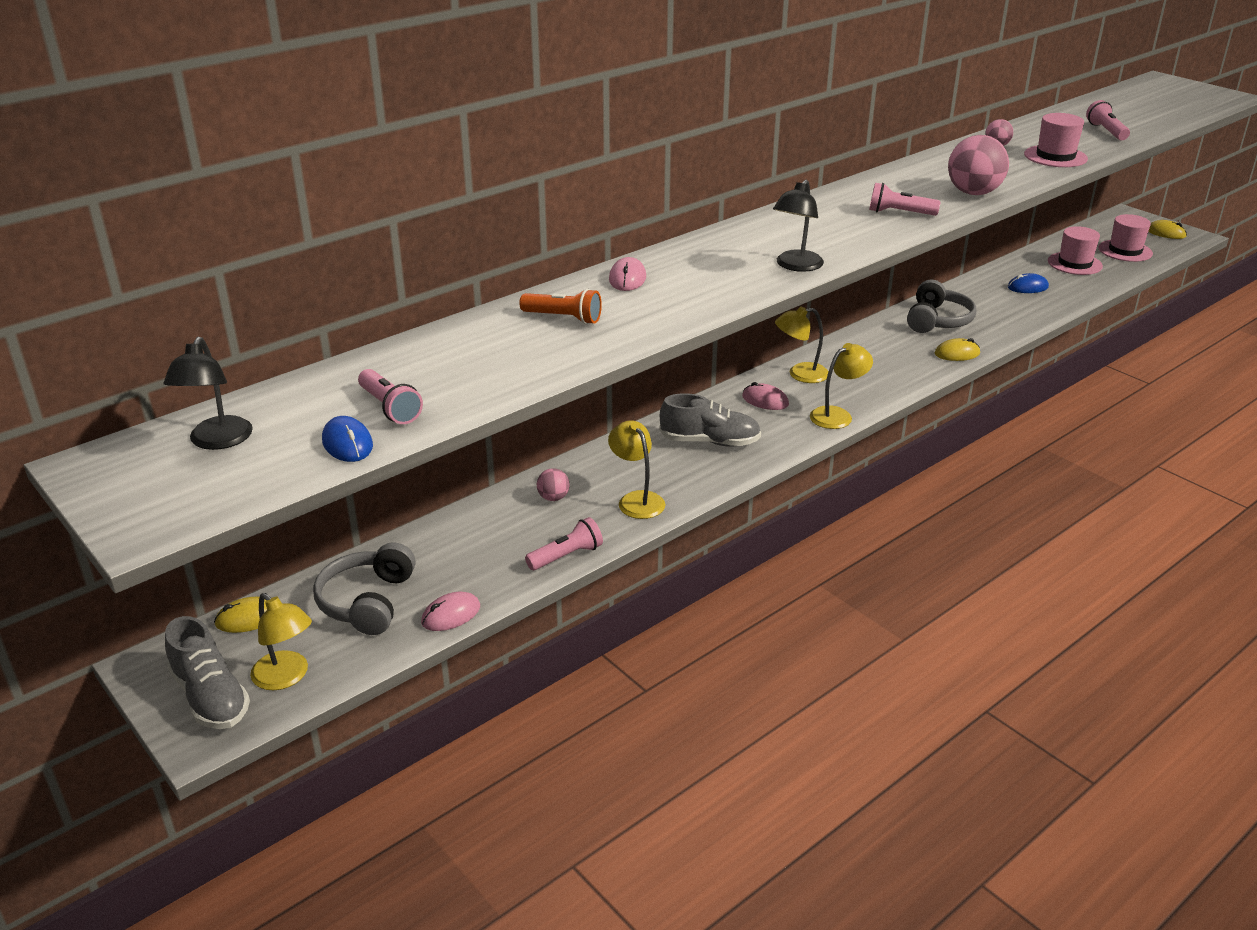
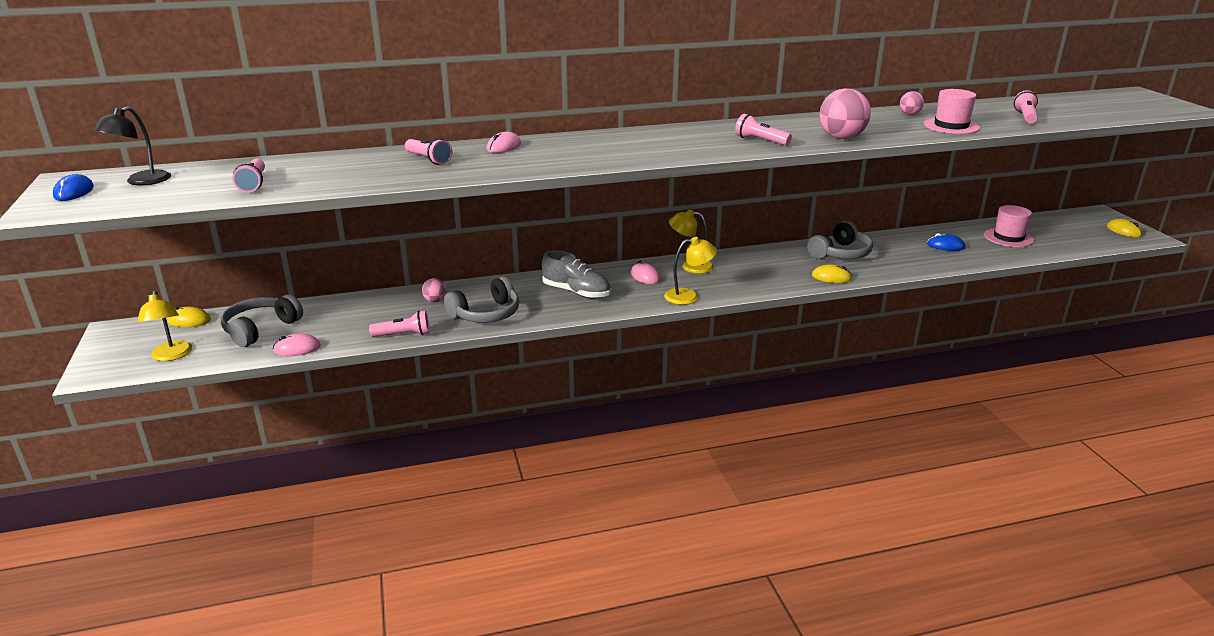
camera: 25 degrees right, 5 degrees down
grey shoe [165,616,250,729] -> none
blue mouse [322,416,373,462] -> blue mouse moved to [53,174,94,201]
orange flashlight [519,289,602,324] -> pink flashlight [405,138,453,165]
yellow lamp [608,420,665,519] -> grey headphones [444,276,519,323]
black lamp [773,180,824,272] -> none
pink hat [1098,214,1153,262] -> none

